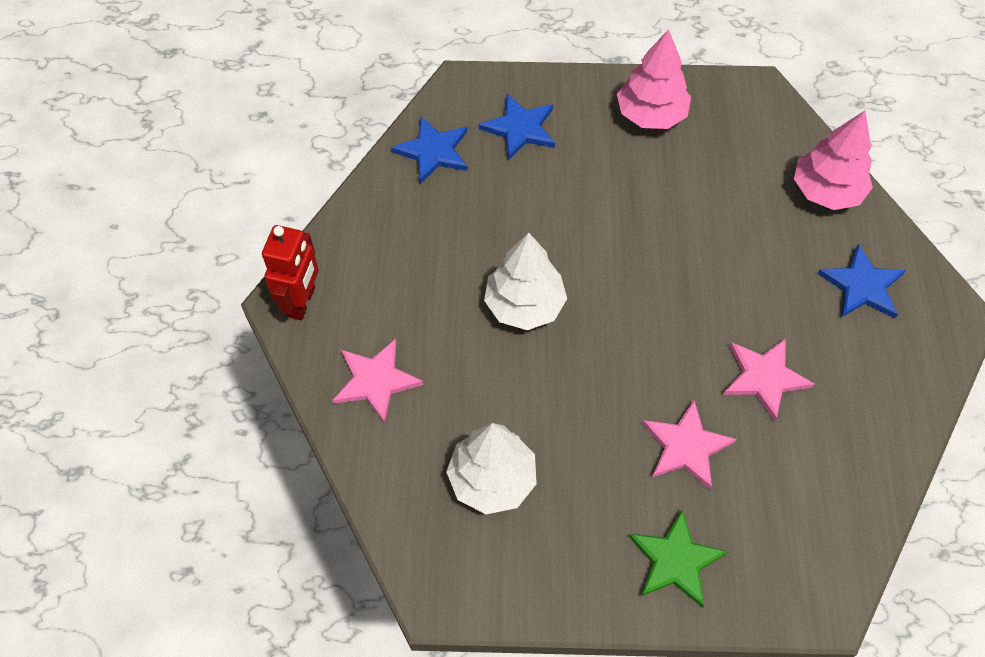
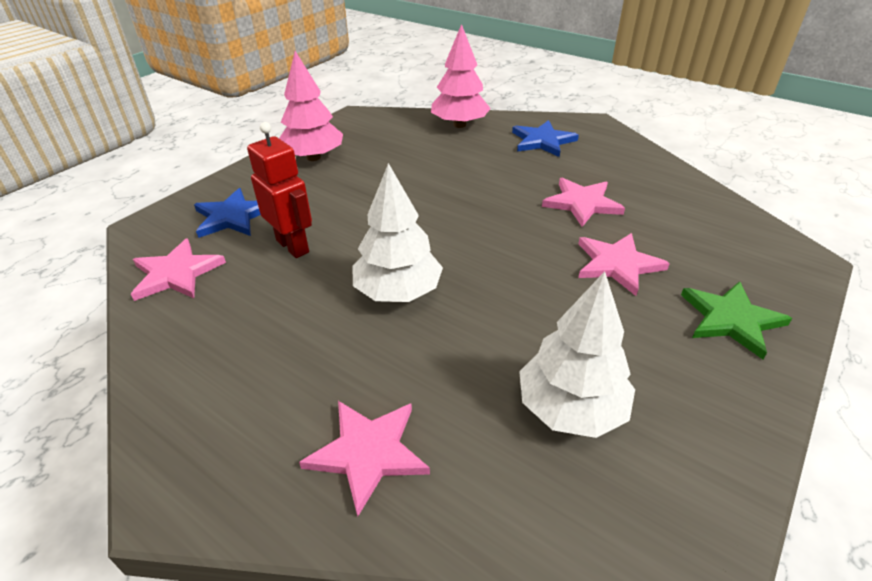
camera: 55 degrees left, 20 degrees down
red robot [262,225,319,320] -> red robot moved to [247,122,312,258]
blue star [391,116,468,184] -> pink star [131,238,226,301]

